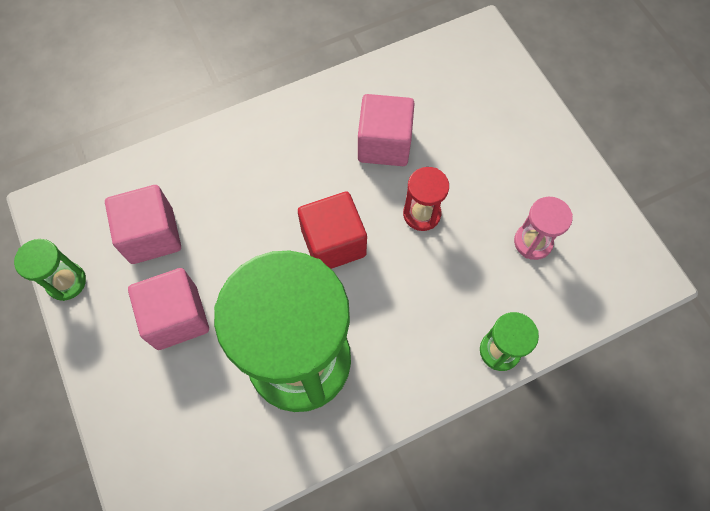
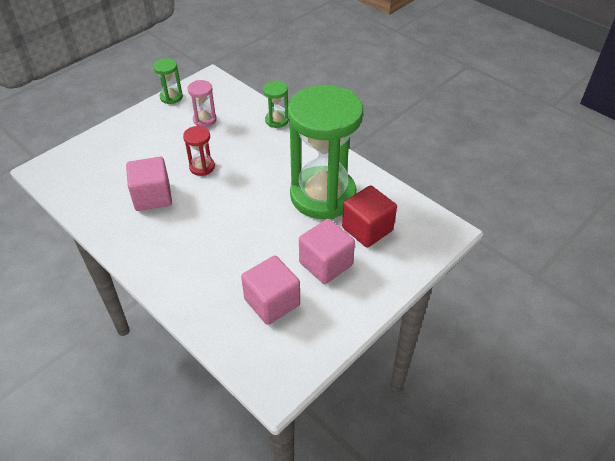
camera: 110 degrees left, 20 degrees down
green hourglass [14,239,86,301] -> green hourglass moved to [153,58,183,104]
red cube [298,192,367,269] -> red cube moved to [342,185,397,248]

